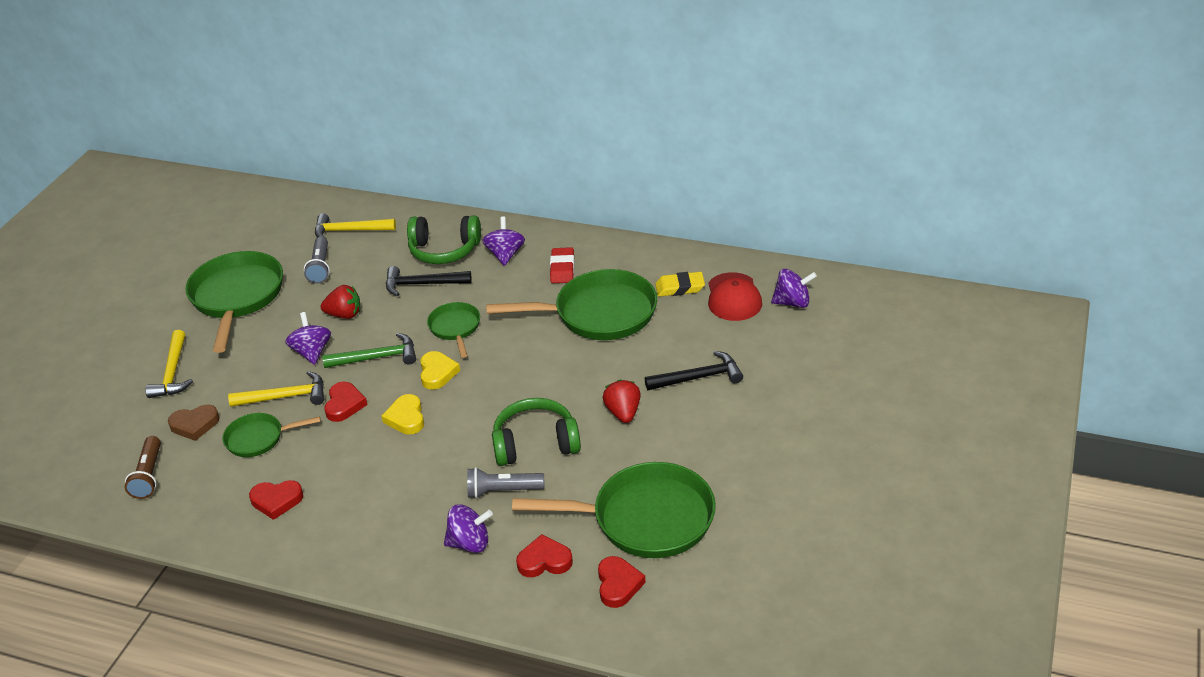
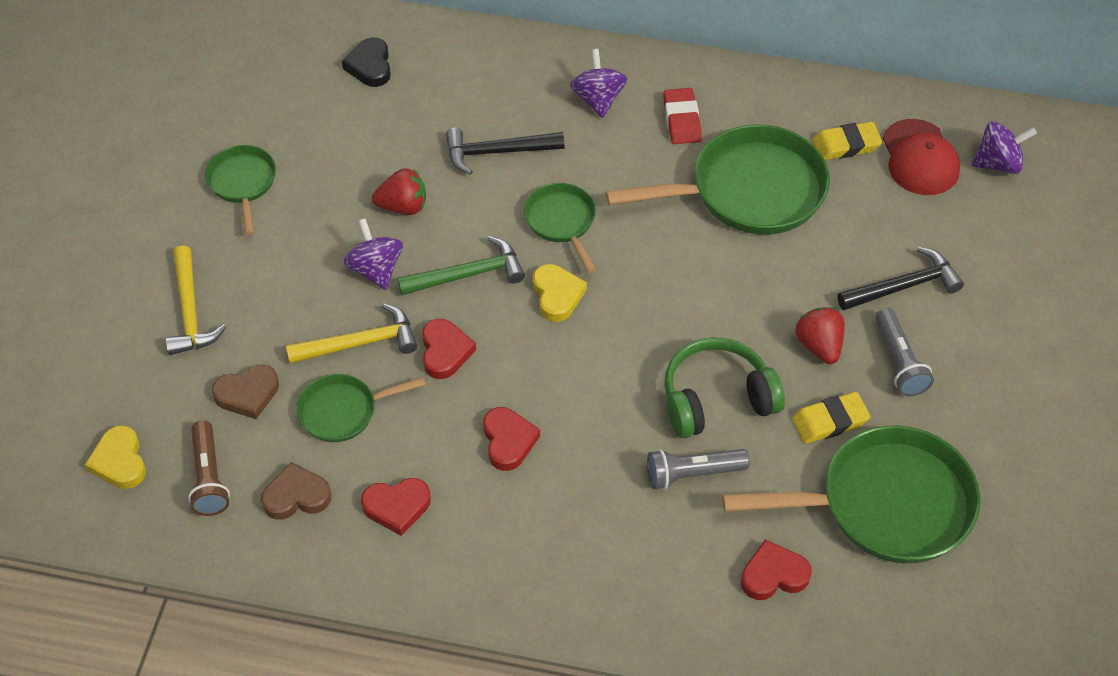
camera: 10 degrees left, 15 degrees up
green pan [185,251,283,353] -> green pan [205,145,276,235], size x0.53
grey flashlight [304,237,330,284] -> grey flashlight moved to [876,308,934,396]
yellow hammer [315,213,396,239] -> black heart [342,37,391,87]
yellow heart [382,394,424,435] -> yellow heart moved to [85,425,146,489]
green headphones [407,215,481,264] -> none
purple spinning top [444,504,493,553] -> none
red heart [598,556,646,608] -> red heart moved to [483,407,540,471]
none -> brown heart [261,462,332,520]
none -> yellow eraser [792,392,870,444]

